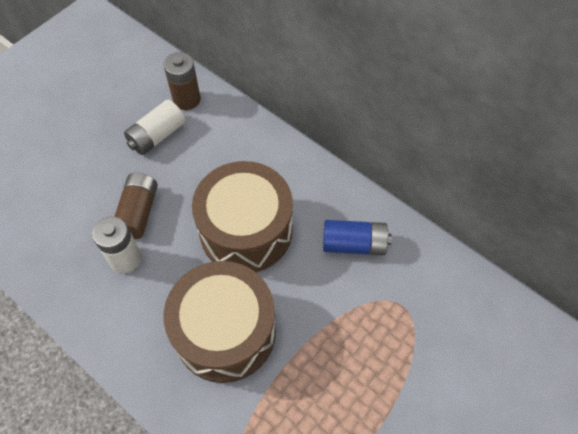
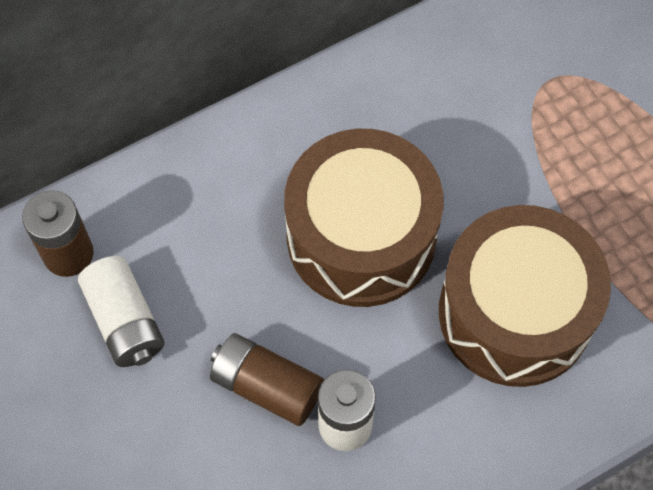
camera: 70 degrees left, 5 degrees up
blue battery [323,220,392,255] -> none

